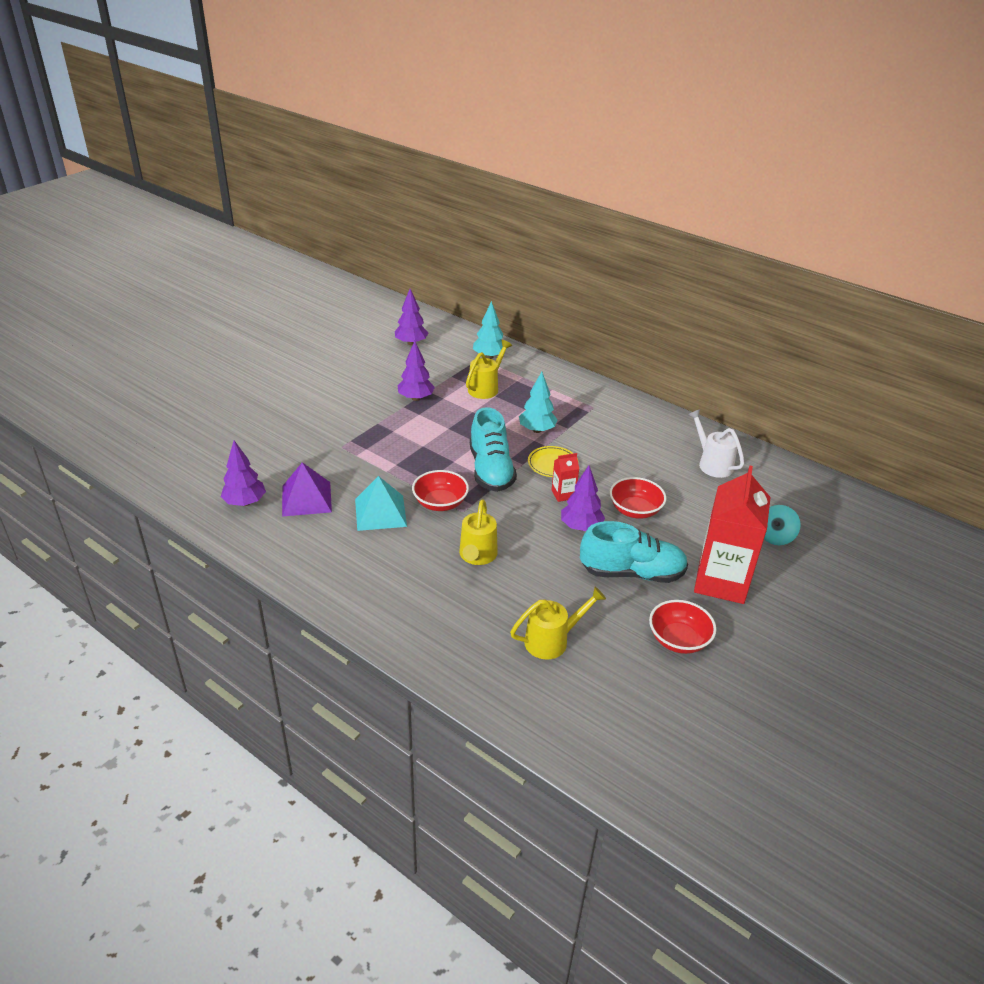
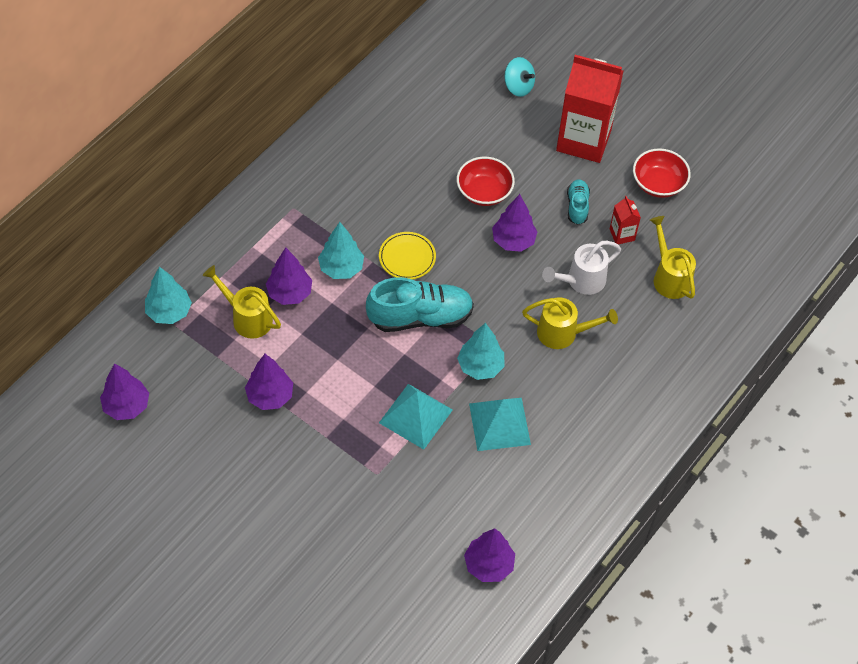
camera: 90 degrees left, 20 degrees up
purple pyramid [282,462,332,517] -> none
red bowl [412,470,469,511] -> turquoise tree [457,323,504,380]
red carton [552,453,579,502] -> red carton moved to [610,196,641,244]
turquoise shoe [580,521,688,583] -> turquoise shoe [567,179,590,225], size x0.52
white watering can [688,409,744,478] -> white watering can moved to [542,241,621,295]
none -> purple tree [266,248,312,305]
none -> turquoise pyramid [379,384,453,450]

